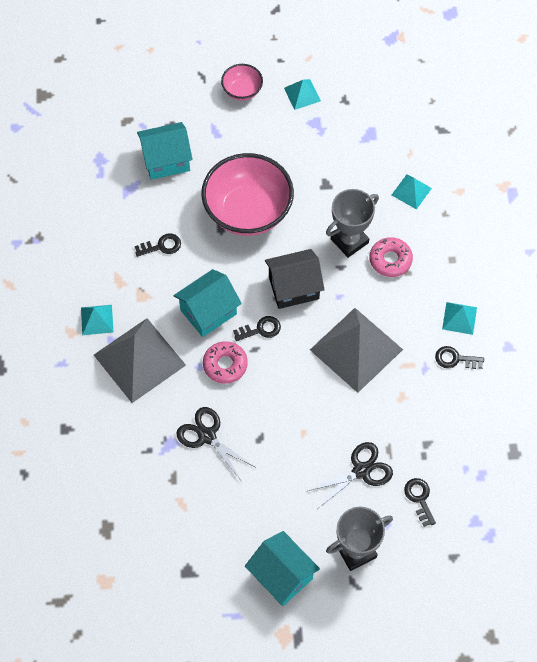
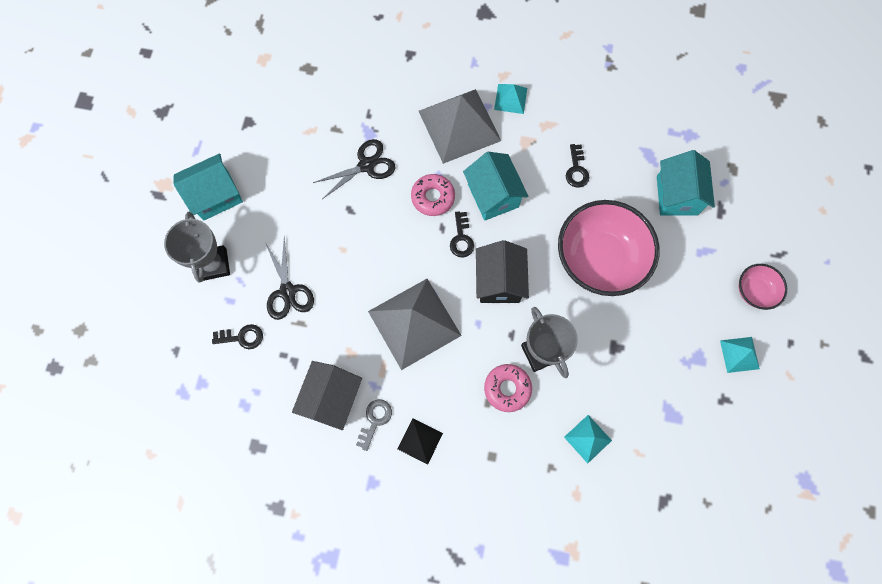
camera: 105 degrees right, 10 degrees up
black key [435,346,484,369] -> grey key [356,399,392,451]
turquoise pyramid [442,302,477,335] -> black pyramid [398,418,443,465]
none -> black house [292,361,362,430]

